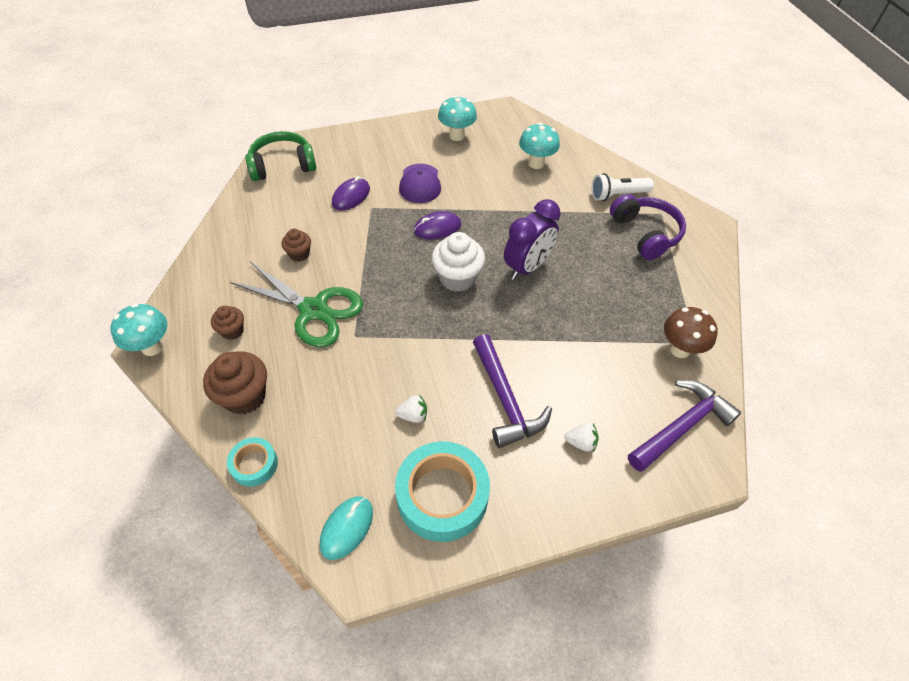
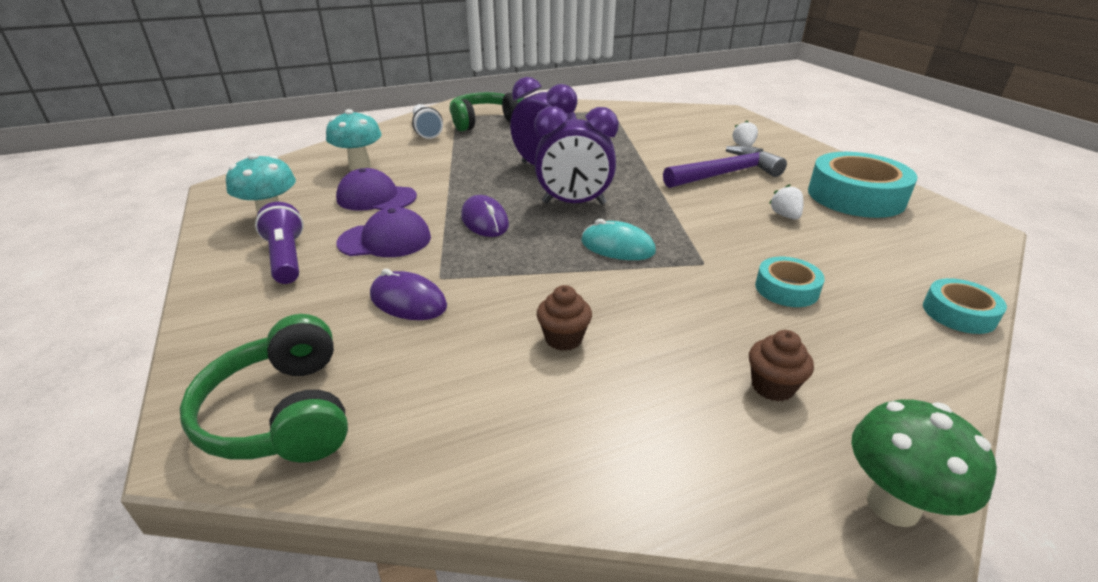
camera: 95 degrees left, 20 degrees down
turquoise mushroom [111,303,168,356] -> green mushroom [851,399,997,527]
brown cupcake [203,351,267,415] -> none
green scissors [230,261,363,347] -> none
turquoise mouse [320,496,373,560] -> turquoise mouse moved to [581,219,656,260]
white cupcake [432,232,485,292] -> purple clock [534,106,619,205]
purple headphones [610,194,686,260] -> green headphones [450,92,524,132]
purple hammer [628,380,741,472] -> none
brown mushroom [664,307,718,358] -> none
none -> purple flashlight [255,202,304,284]
none -> purple cap [336,168,417,211]
none -> turquoise tape [755,257,825,307]

